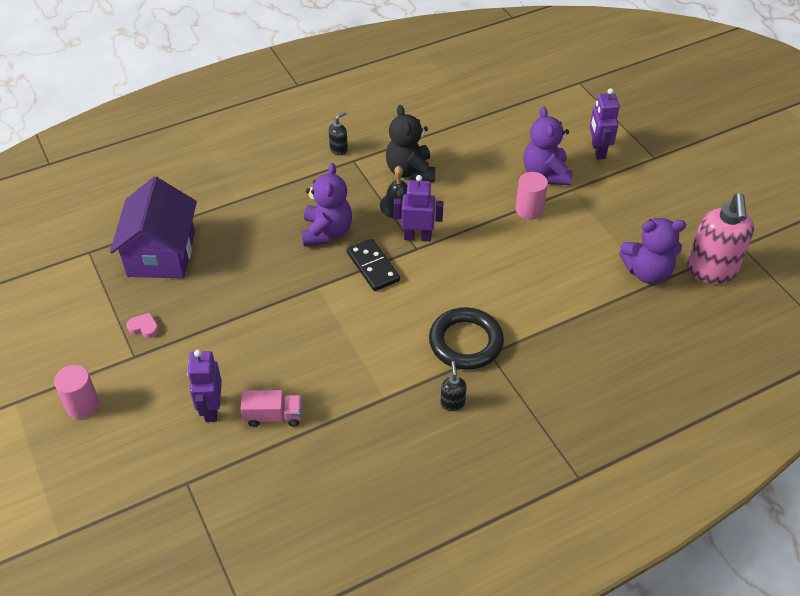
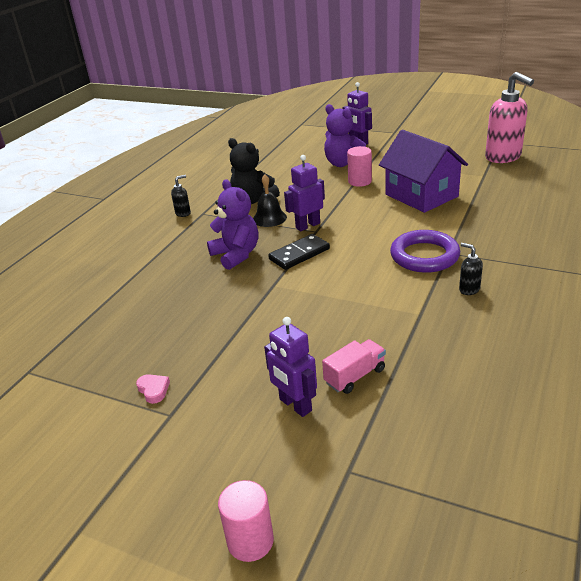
camera: 35 degrees left, 15 degrees down
pink cylinder [54,365,99,419] -> pink cylinder moved to [218,480,274,562]
purple house [110,177,197,278] -> purple house moved to [379,130,468,213]
pink heart [126,312,159,338] -> pink heart turned 75 degrees clockwise [136,374,170,404]
black soap dispenser [329,112,348,155] -> black soap dispenser turned 45 degrees clockwise [171,175,191,217]
black domino [347,238,400,291] -> black domino turned 60 degrees counterclockwise [268,234,330,270]
black ring [429,307,504,370] -> purple ring [390,230,460,273]
purple teddy bear [619,218,686,284] -> none

